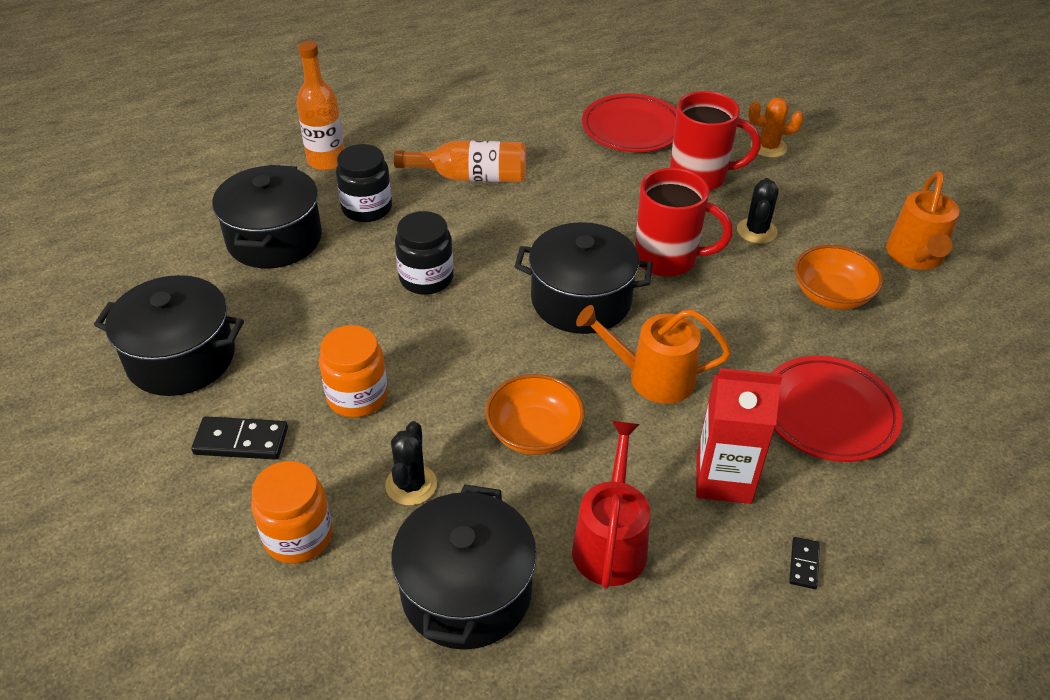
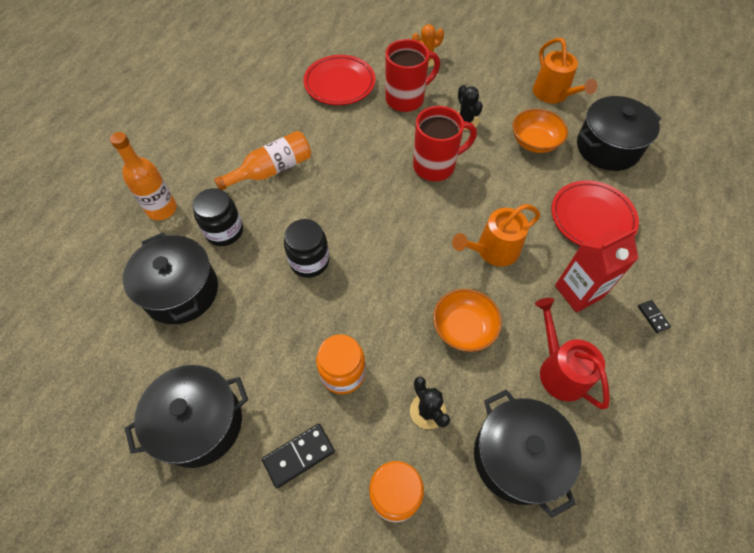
camera: 35 degrees left, 15 degrees up
black pot [514,222,653,334] -> black pot moved to [577,96,661,171]

